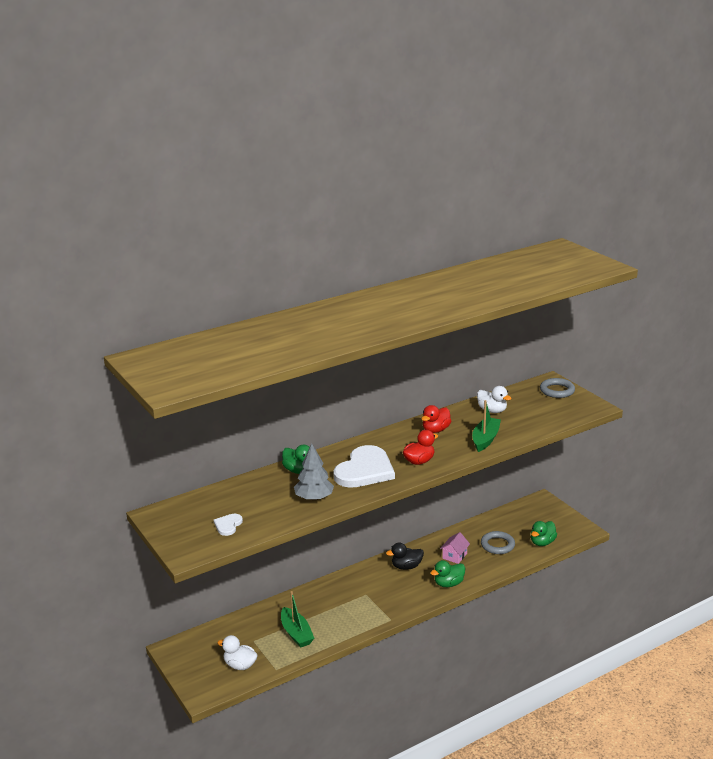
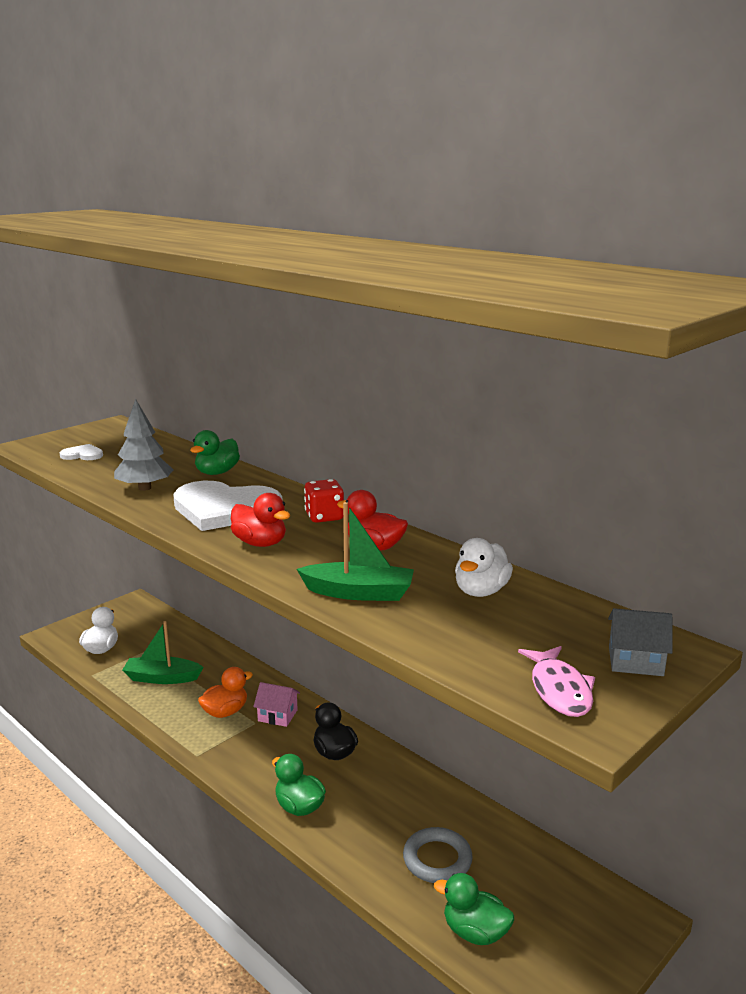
camera: 75 degrees right, 5 degrees down
green boat [281,591,314,648] -> green boat turned 45 degrees clockwise [122,621,203,684]
pink house [440,532,470,564] -> pink house moved to [253,682,300,727]
grey ring [540,378,575,398] -> grey house [608,608,673,676]
none -> orange duck [198,667,253,718]
none -> red dice [304,479,344,523]
none -> pink fish [518,646,595,717]

